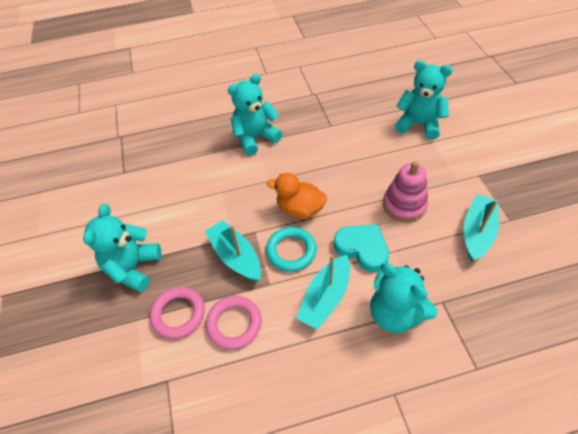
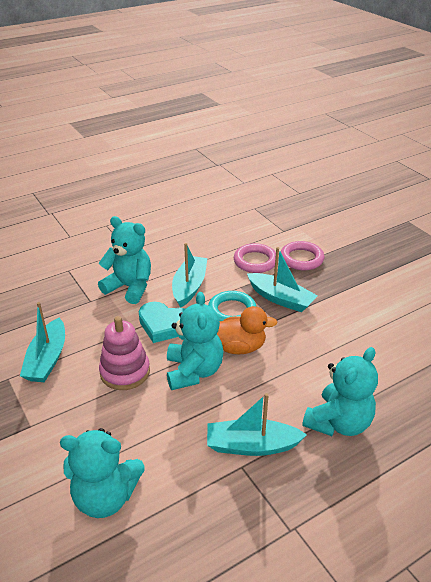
camera: 160 degrees right, 15 degrees down
turquoise teddy bear [83,204,161,292] -> turquoise teddy bear moved to [167,292,223,390]
none -> turquoise boat [207,393,307,456]

